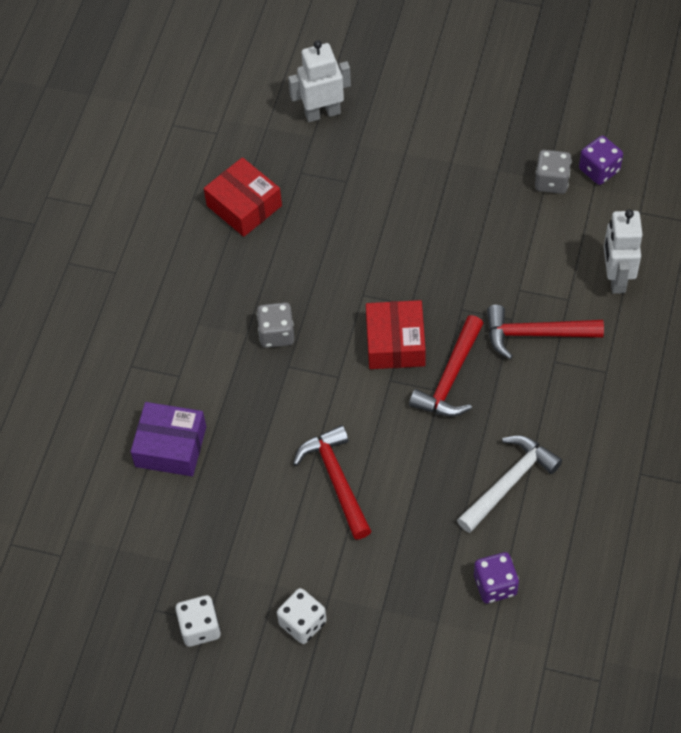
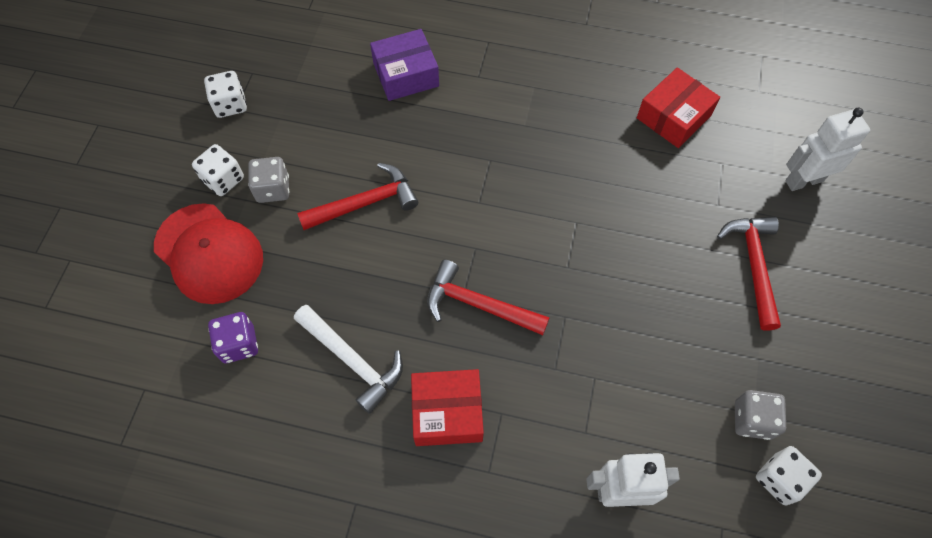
camera: 85 degrees right, 5 degrees up
purple box [130,402,206,476] -> purple box turned 60 degrees clockwise [370,29,439,101]
grey dice [257,302,294,348] -> grey dice moved to [248,157,289,203]
white robot [288,40,351,122] -> white robot turned 90 degrees counterclockwise [785,107,870,191]
red box [366,300,426,369] -> red box moved to [411,369,484,446]
red hammer [487,305,604,359] -> red hammer moved to [717,216,781,331]
purple dice [579,136,623,185] -> white dice [756,446,822,505]
none -> red cap [154,203,263,304]

